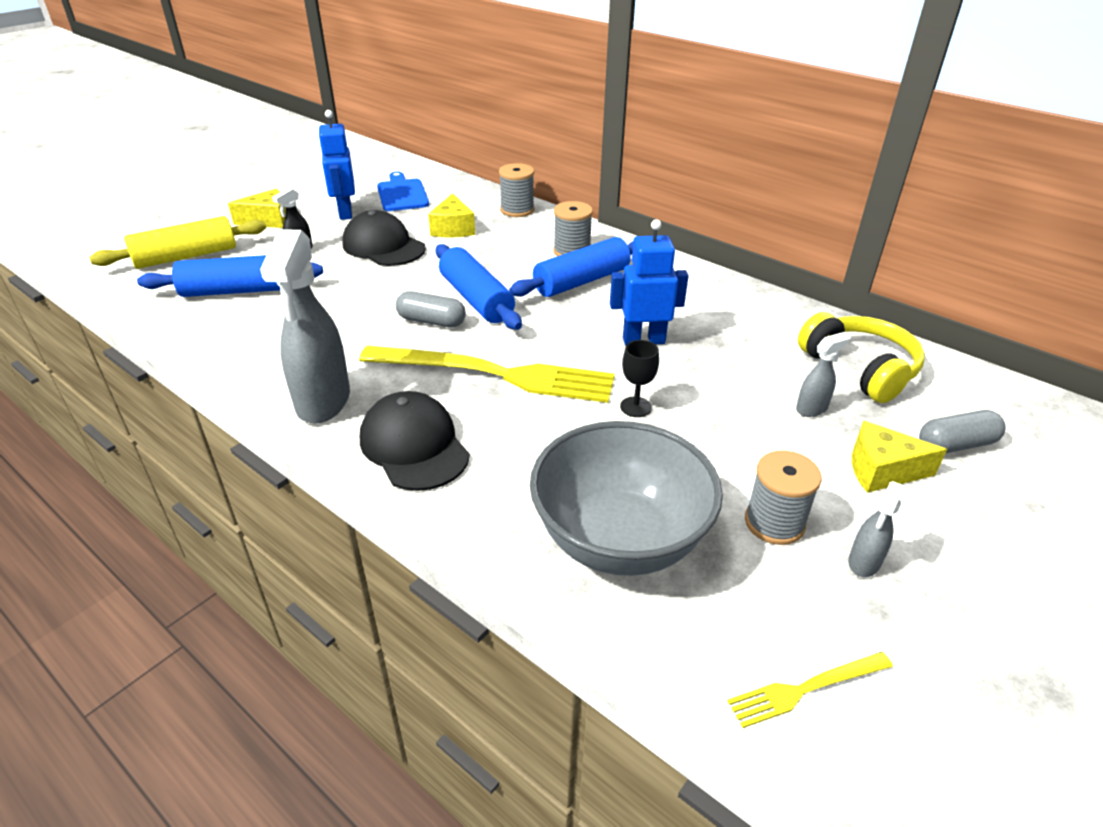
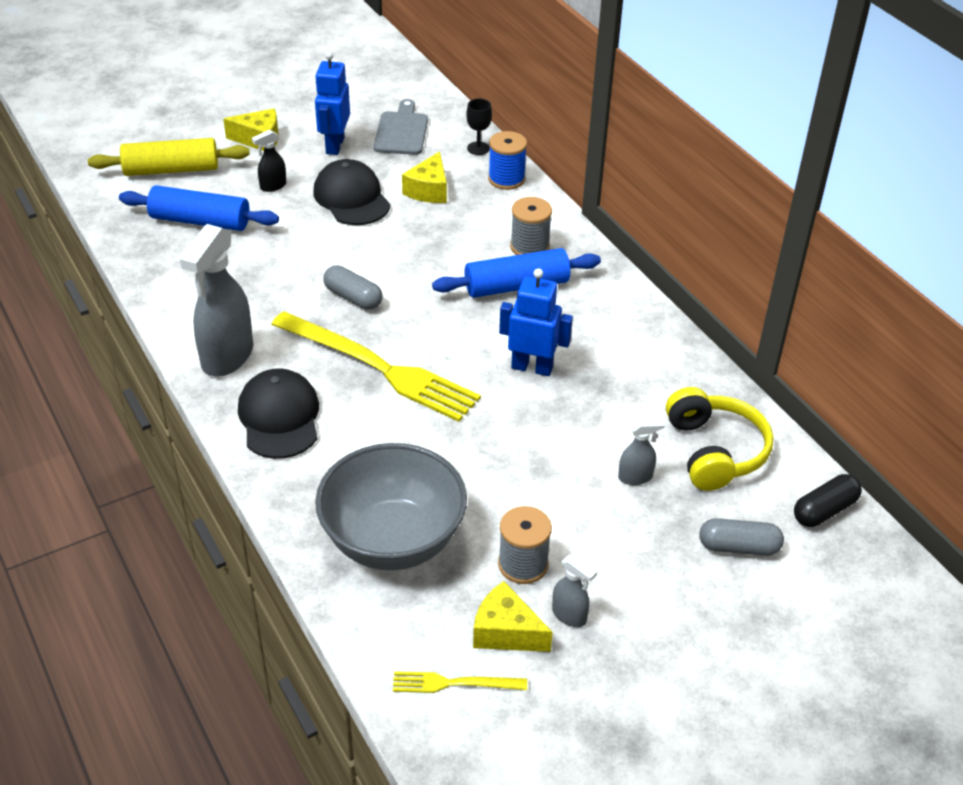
camera: 20 degrees right, 5 degrees up
blue cutting board [377,172,429,211] -> grey cutting board [374,99,428,155]
blue rolling pin [436,244,522,330] -> none
grey spool [499,163,534,217] -> blue spool [488,131,527,190]
black goblet [620,340,659,417] -> black goblet moved to [466,99,492,155]
grey spray bottle [848,481,905,577] -> grey spray bottle turned 105 degrees counterclockwise [552,554,597,627]
yellow cheese [852,421,947,493] -> yellow cheese moved to [473,581,553,652]
none -> black capsule [794,474,862,527]

